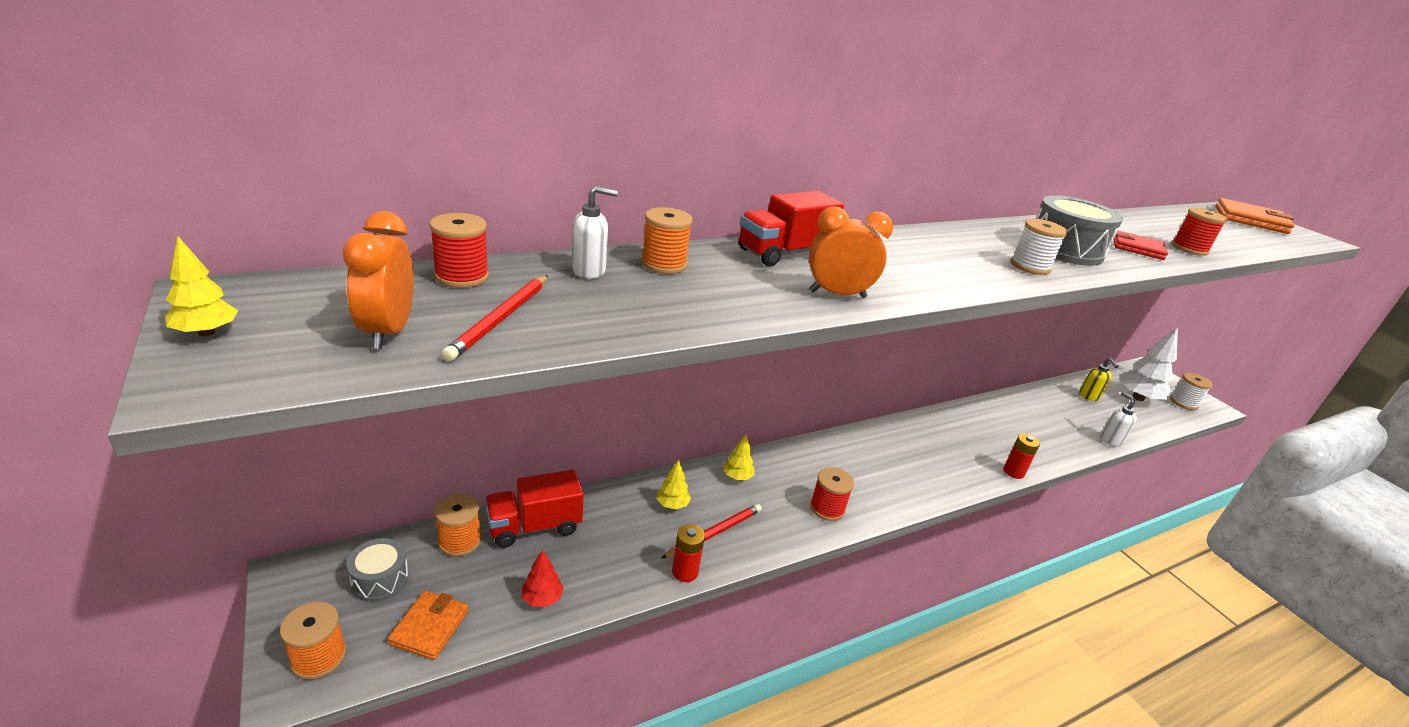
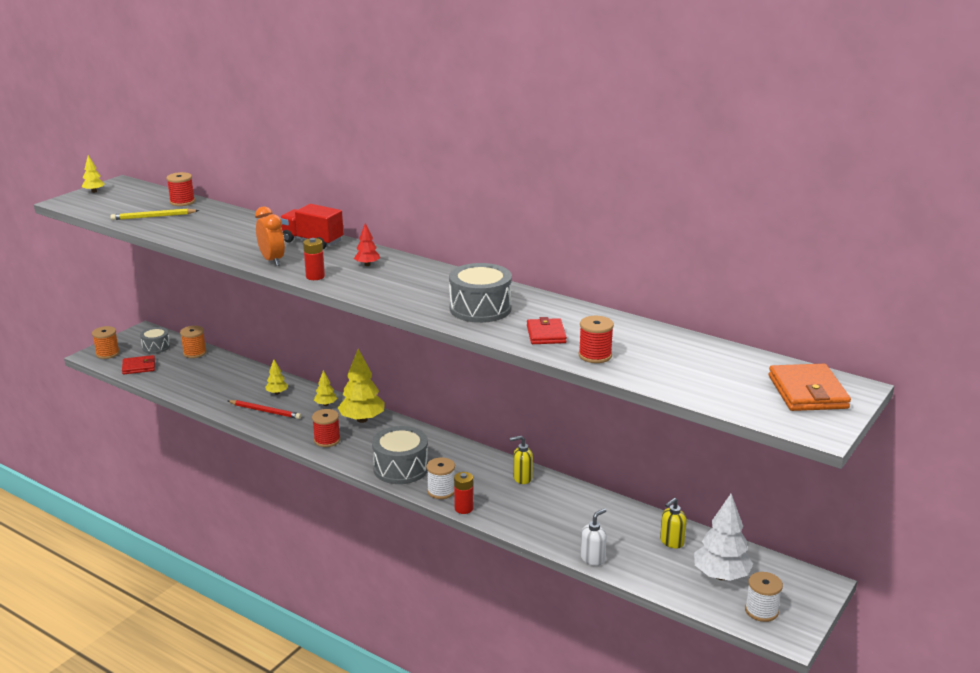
camera: 65 degrees right, 5 degrees down
orange clock [343,211,414,349] -> none
orange wallet [387,591,469,660] -> red wallet [122,355,155,374]
red pencil [441,275,548,361] -> yellow pencil [110,209,199,220]
red truck [485,470,584,548] -> none
red tree [522,550,564,607] -> red tree moved to [354,223,380,266]
white soap dispenser [572,186,618,279] -> none
orange spool [641,207,693,274] -> none
red battery [672,524,705,582] -> red battery moved to [303,238,325,280]
white spool [1010,219,1068,275] -> white spool moved to [427,457,455,499]
none -> yellow tree [337,349,385,423]
none -> grey drum [372,426,428,484]
none -> yellow soap dispenser [510,435,533,484]

